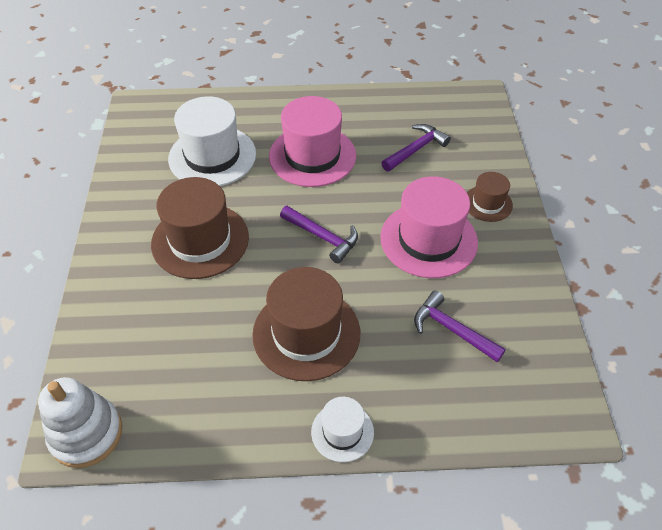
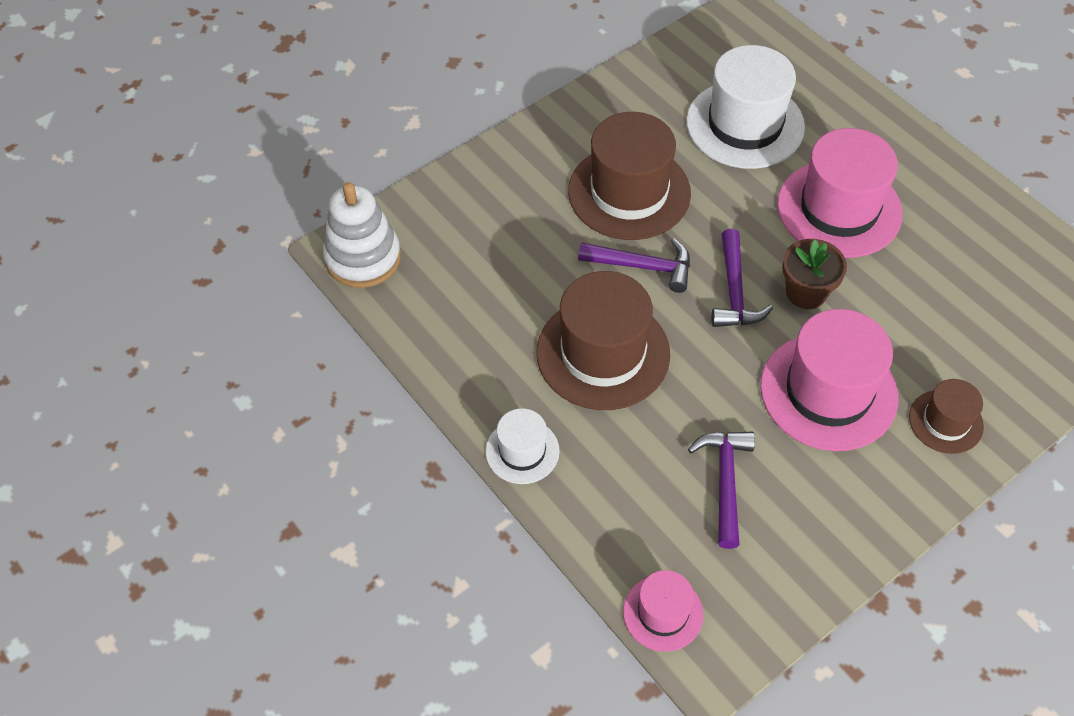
camera: 55 degrees right, 5 degrees up
purple hammer [382,124,451,172] -> purple hammer moved to [578,238,690,293]
none -> pink hat [623,570,703,652]
none -> brown flower pot [782,239,847,309]

